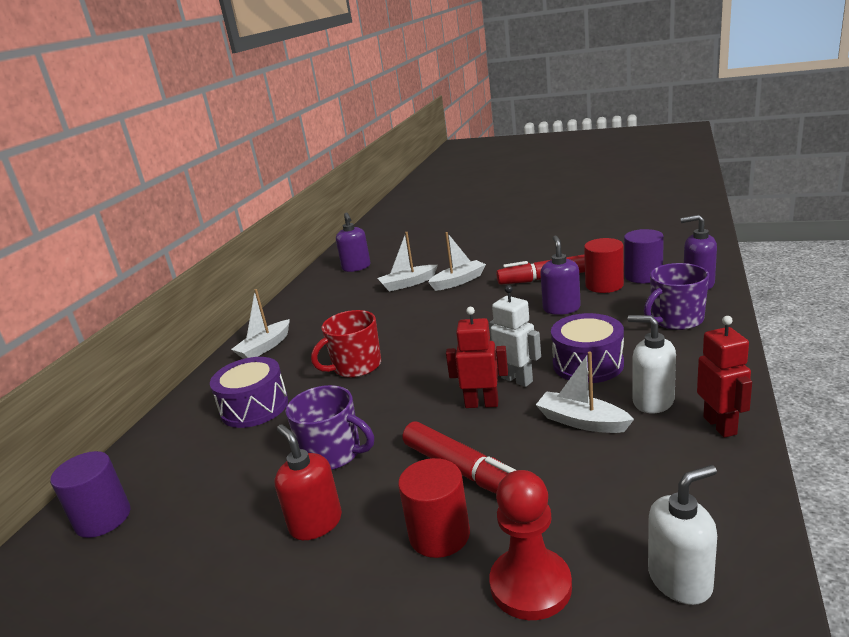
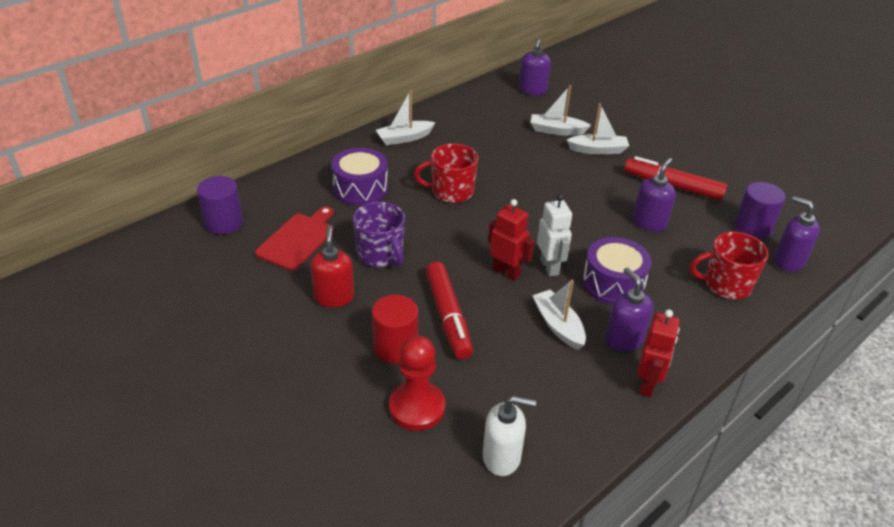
camera: 25 degrees right, 15 degrees up
red cylinder [584,238,624,293] -> none
white soap dispenser [628,315,676,413] -> purple soap dispenser [605,267,654,352]
purple mug [644,263,709,330] -> red mug [690,232,769,299]
none -> red cutting board [255,206,334,270]

